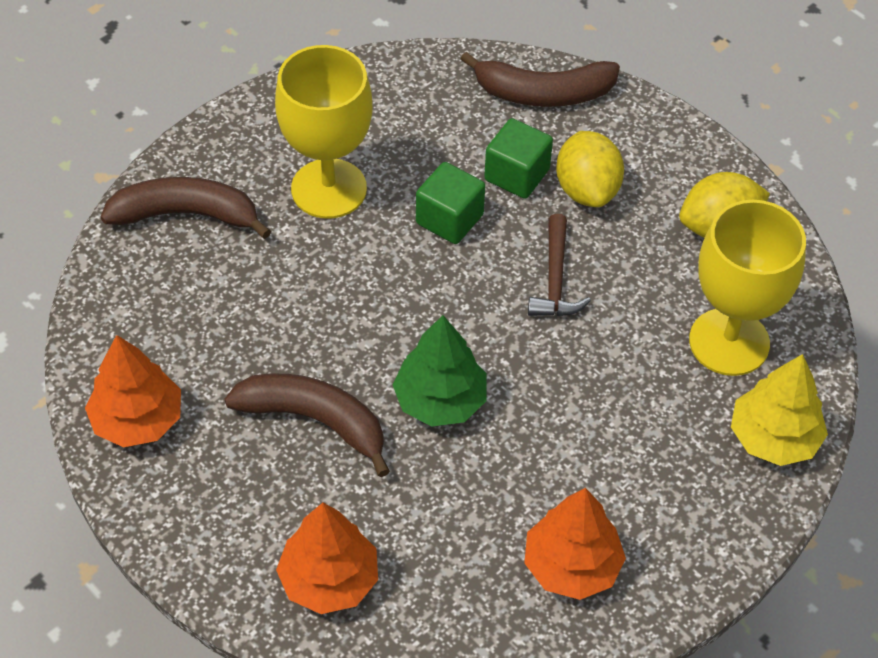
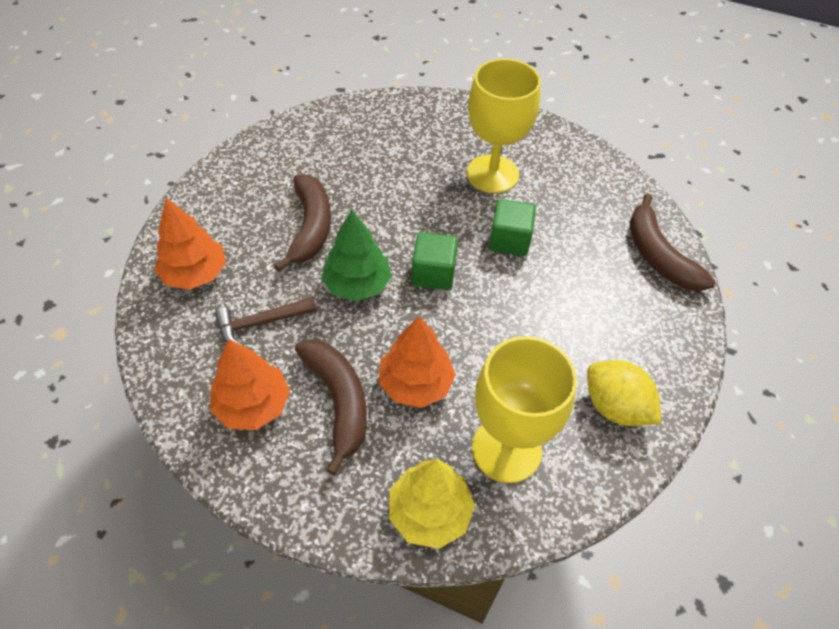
camera: 65 degrees right, 0 degrees up
orange tree [85,335,181,447] -> orange tree moved to [379,316,456,408]
brown banana [101,177,271,239] -> brown banana moved to [295,339,367,475]
green cube [484,118,553,199] -> green cube moved to [412,232,458,290]
brown hammer [528,214,591,316] -> brown hammer moved to [215,297,317,346]
yellow lemon [556,131,624,207] -> none

